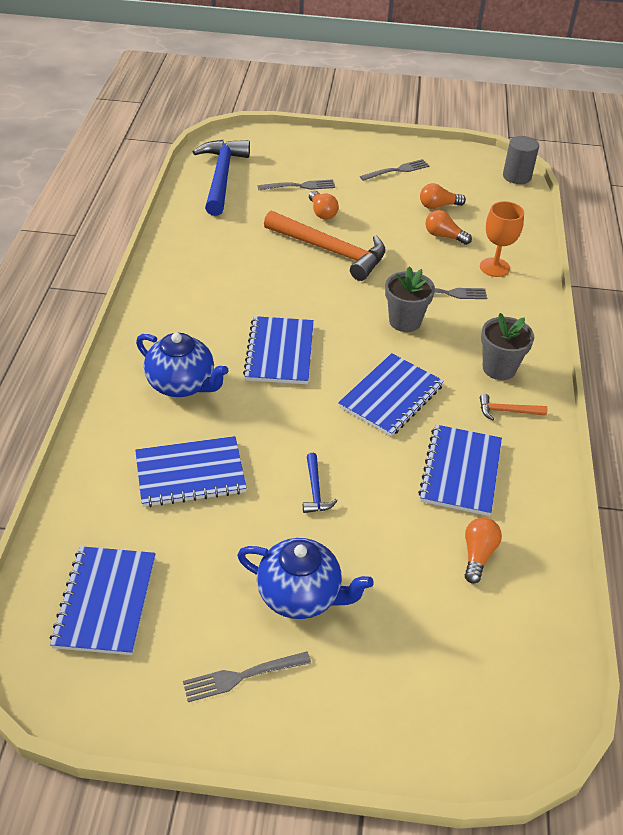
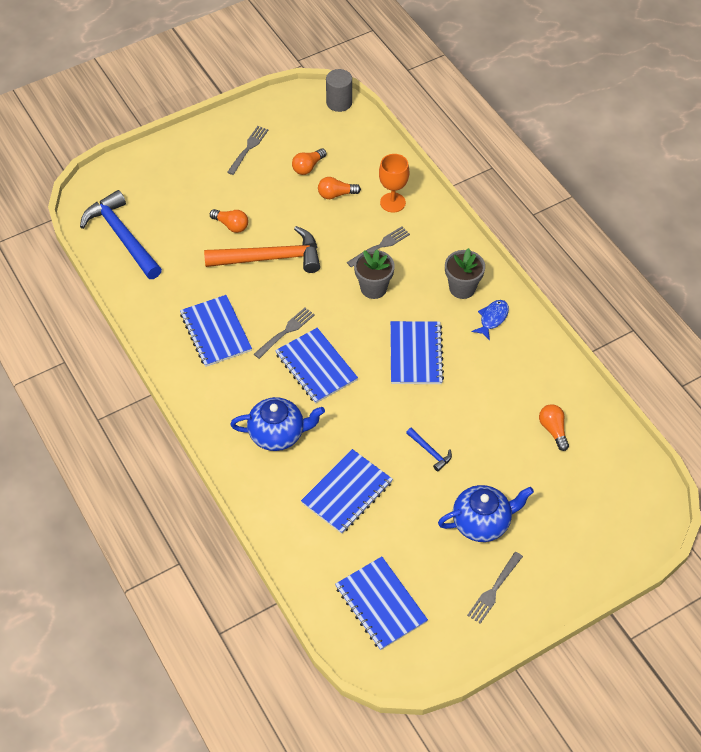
camera: 35 degrees left, 10 degrees up
grey fork [258,179,335,190] -> grey fork moved to [254,308,315,359]
blue notebook [418,424,502,516] -> blue notebook moved to [180,295,252,367]
orange hammer [480,394,547,420] -> blue fish [472,300,509,340]

